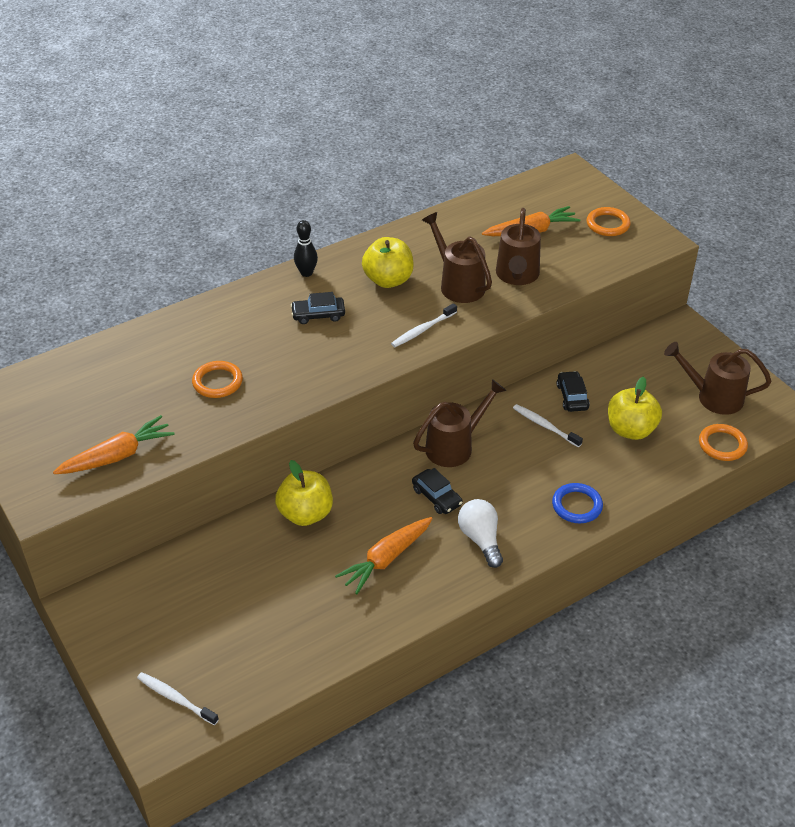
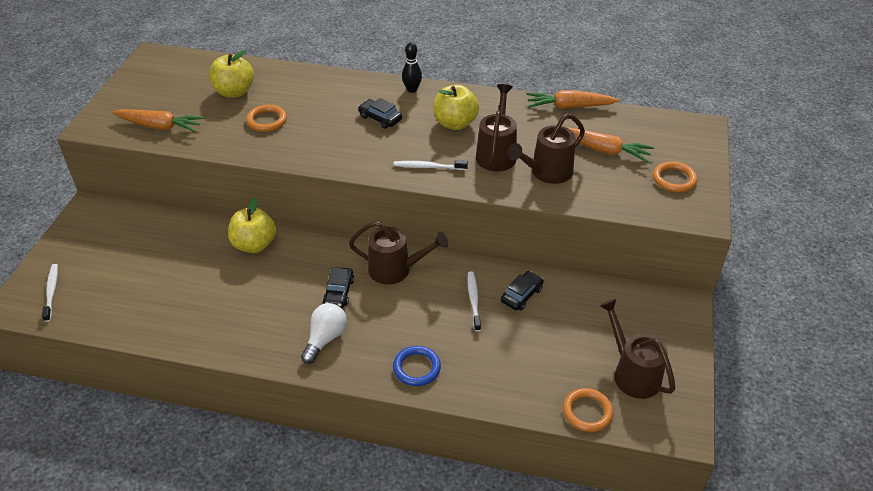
camera: 45 degrees right, 0 degrees up
orange carrot [335,517,433,594] -> orange carrot moved to [527,90,619,109]
yellow apple [608,376,662,440] -> yellow apple moved to [209,50,254,98]

